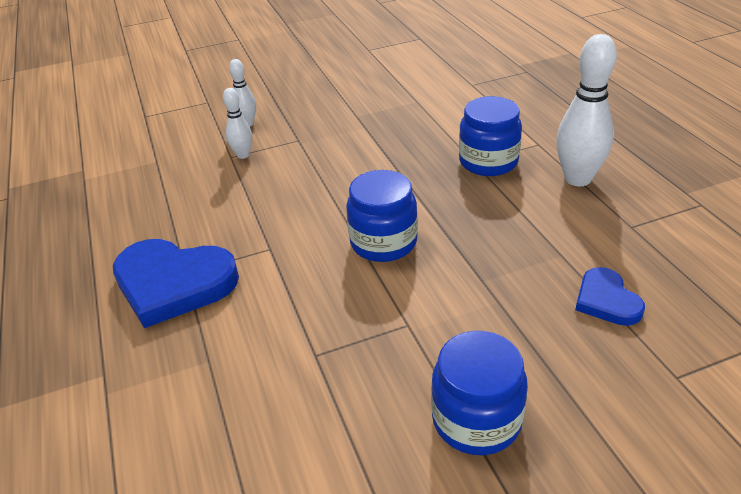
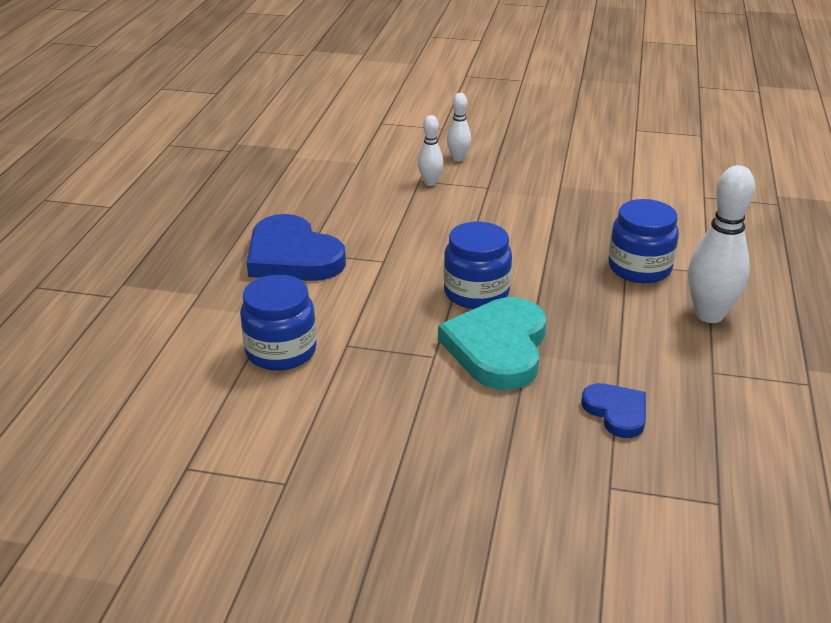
camera: 30 degrees right, 5 degrees down
blue jar [431,331,528,455] -> blue jar moved to [240,275,317,371]
blue heart [575,267,645,326] -> blue heart turned 135 degrees clockwise [581,383,646,438]
none -> turquoise heart [438,297,547,390]

